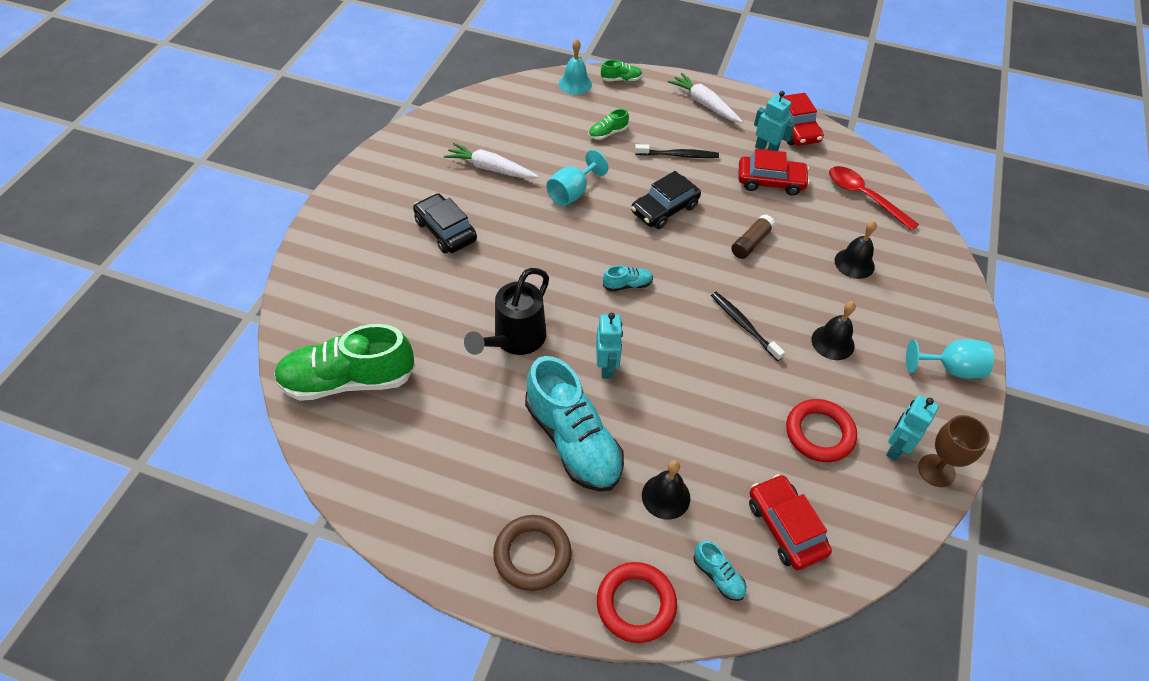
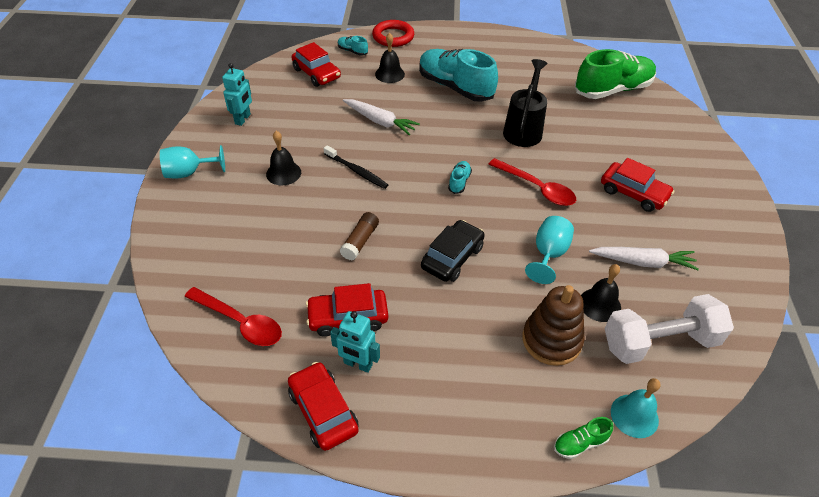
camera: 165 degrees right, 5 degrees down
black car [413,193,477,253] -> red car [601,158,674,212]
brown ring [493,515,571,591] -> none
green shoe [588,109,629,140] -> brown stacking toy [523,285,585,366]
turquoise robot [596,313,623,378] -> none
turquoise shoe [603,265,653,292] -> turquoise shoe turned 135 degrees clockwise [448,161,472,194]
black toothbrush [635,144,719,158] -> none
white carrot [668,73,743,123] -> white carrot moved to [343,99,420,135]
red ring [786,399,857,462] -> none
black bell [834,221,877,279] -> black bell moved to [581,264,621,322]
brown goblet [918,415,990,487] -> none
none -> red spoon [488,158,576,206]
none -> white dumbbell [605,294,734,364]

